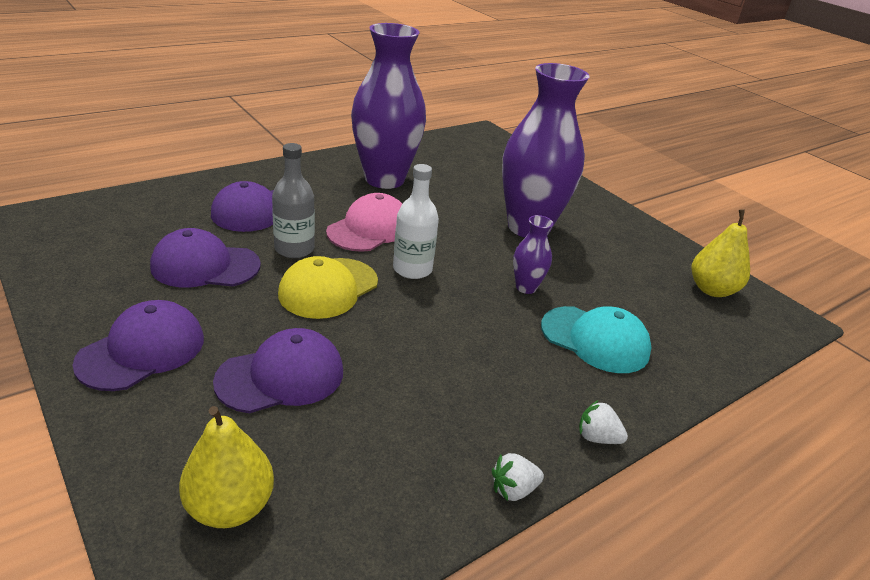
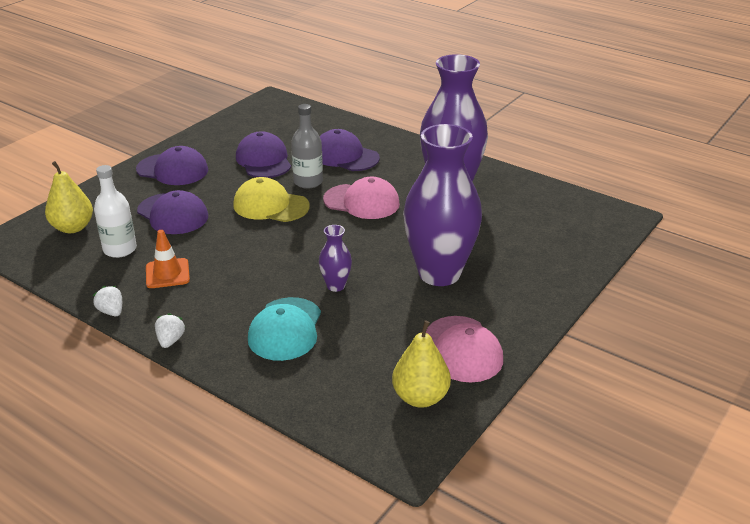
camera: 75 degrees right, 0 degrees up
white bottle [393,164,439,279] -> white bottle moved to [94,165,137,258]
none -> orange traffic cone [146,230,190,288]
none -> pink cap [426,316,503,383]

